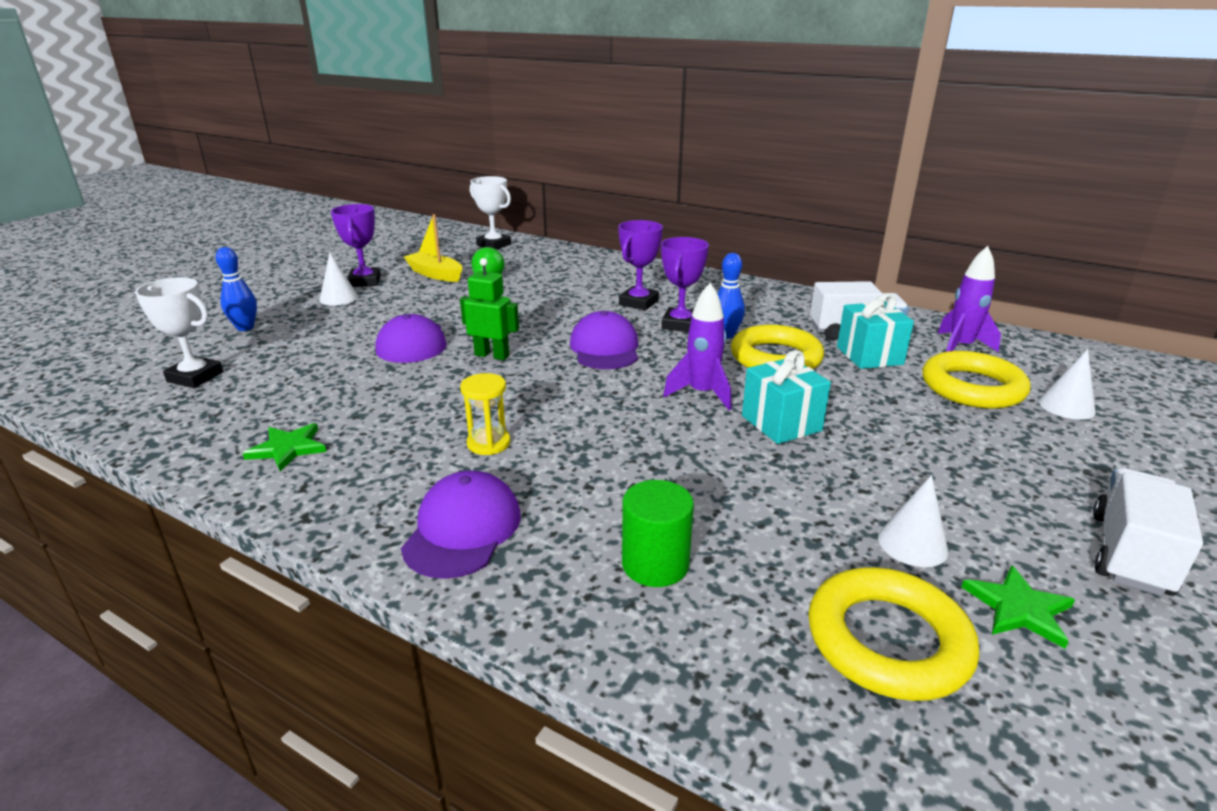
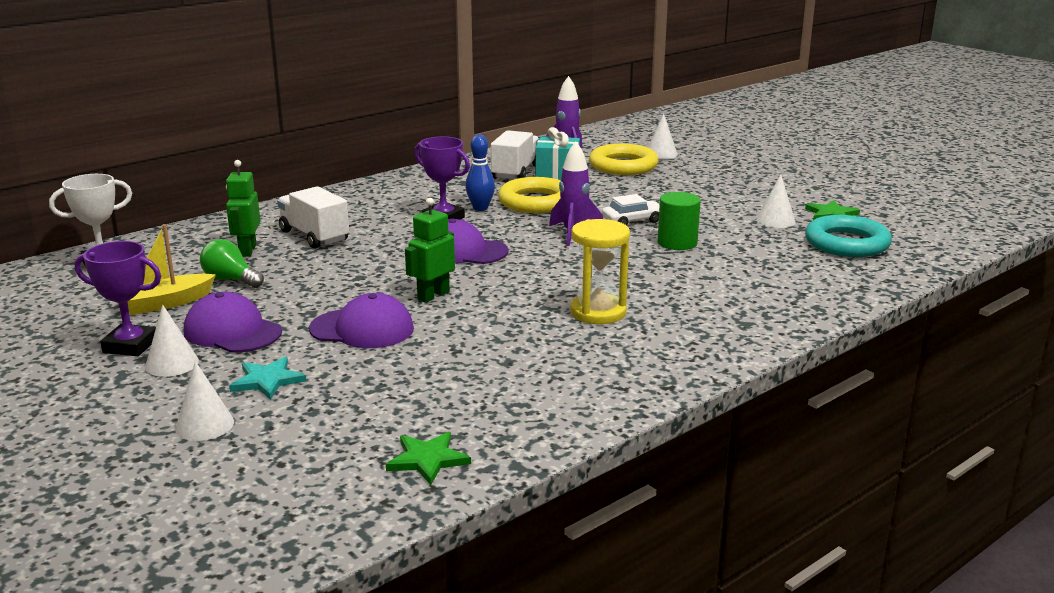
camera: 70 degrees left, 5 degrees down
white trophy [135,277,223,388] -> none
blue bowling pin [216,247,257,331] -> white cone [175,361,234,441]
green star [243,423,326,471] -> green star moved to [386,432,471,485]
purple cap [401,470,521,579] -> purple cap moved to [184,292,282,353]
yellow hourglass [460,373,510,455] -> yellow hourglass [570,219,630,324], size x1.52
purple trophy [618,220,663,310] -> none
green cylinder [622,480,694,587] -> green cylinder moved to [657,192,701,250]
turquoise gift [742,350,831,444] -> white car [602,194,660,226]
yellow ring [808,567,979,701] -> turquoise ring [805,215,892,257]
white truck [1093,468,1203,596] -> white truck moved to [277,186,349,249]
none -> green robot [226,160,260,256]
none -> turquoise star [229,357,306,400]

